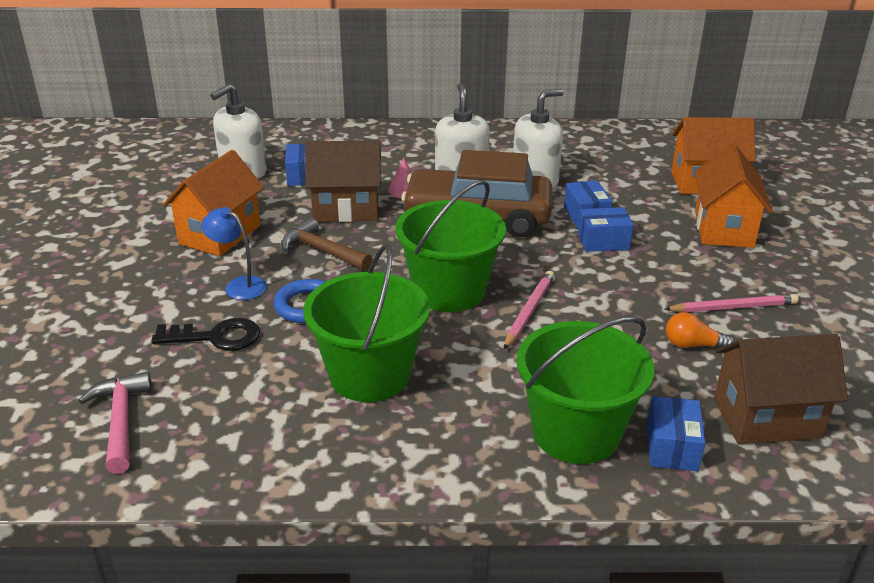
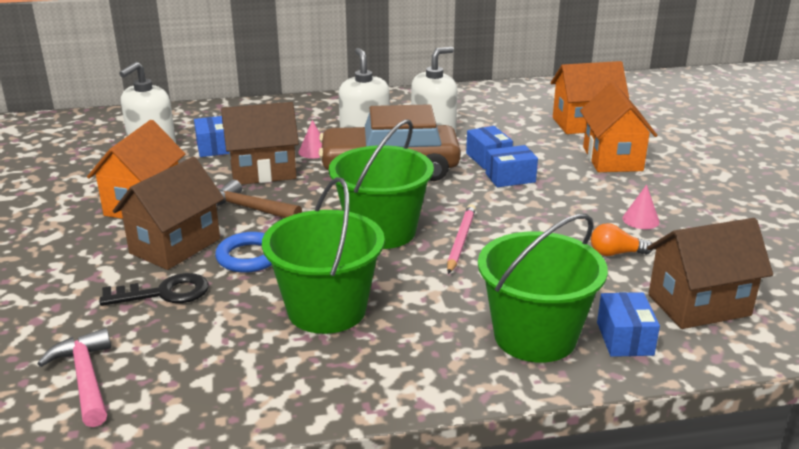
camera: 10 degrees left, 5 degrees down
blue lamp [201,207,267,300] -> brown house [113,157,224,270]
pink pencil [665,294,799,312] -> pink cone [622,184,660,229]

